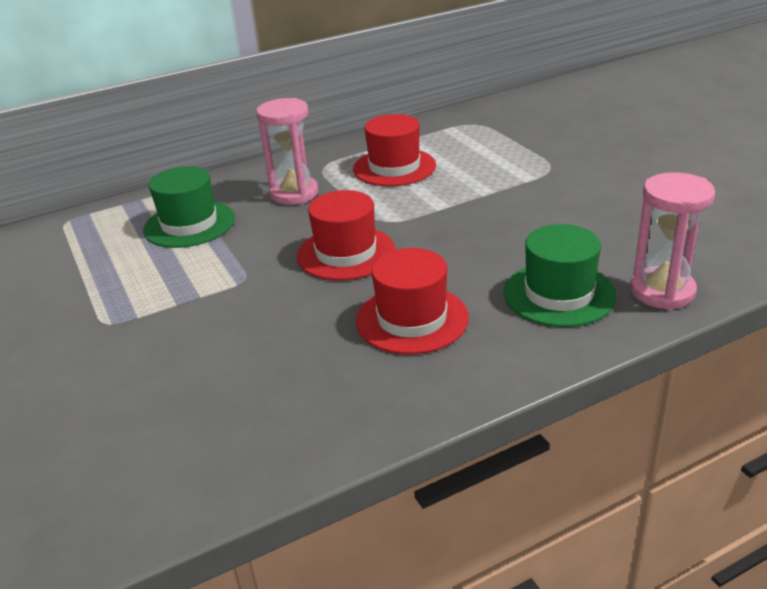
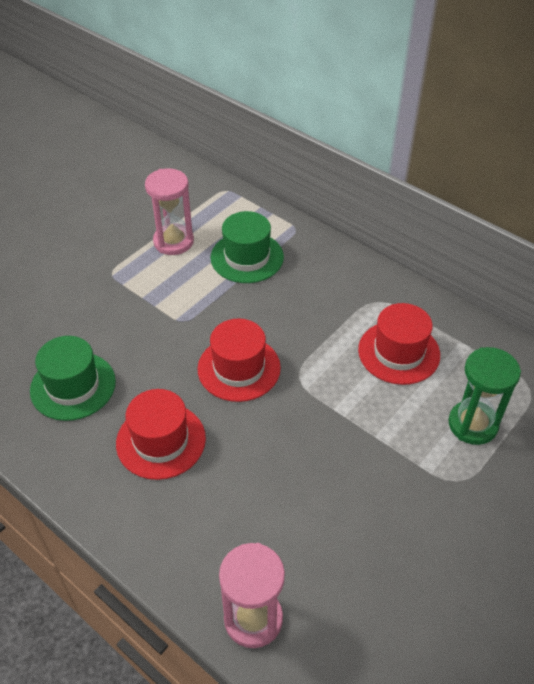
camera: 65 degrees right, 15 degrees up
pink hourglass [257,98,318,205] -> pink hourglass moved to [145,168,194,255]
green hat [504,224,617,327] -> green hat moved to [30,336,116,421]
none -> green hourglass [448,347,521,445]

